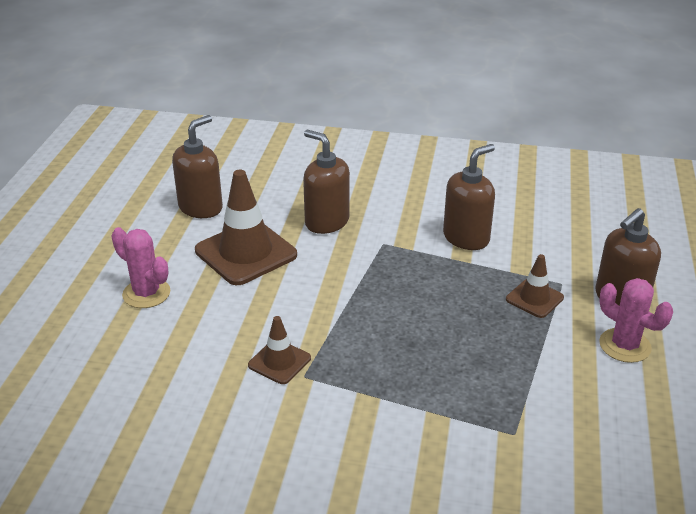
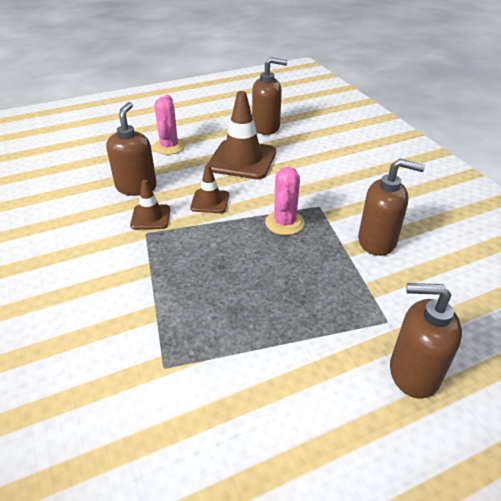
camera: 55 degrees right, 5 degrees up
brown soap dispenser [303,130,350,234] -> brown soap dispenser moved to [106,102,157,196]
brown traffic cone [506,254,564,318] -> brown traffic cone moved to [190,165,229,213]
pink cactus [599,278,673,363] -> pink cactus moved to [265,167,305,235]

